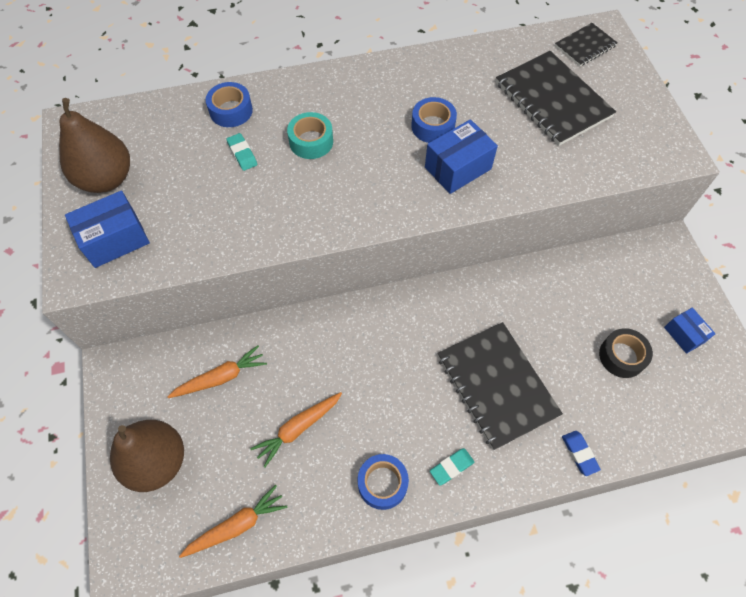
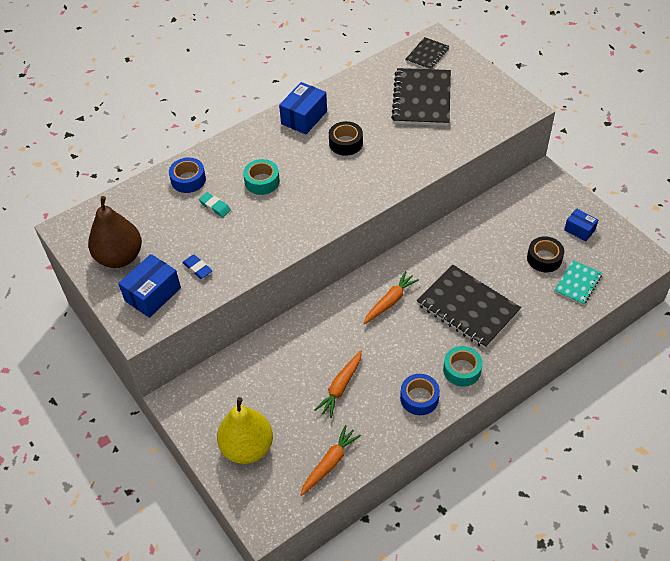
camera: 20 degrees left, 10 degrees down
brown pear [110,420,184,492] -> yellow pear [217,397,273,464]
orange carrot [167,345,267,398] -> orange carrot moved to [363,271,419,324]
blue tape [411,97,457,143] -> black tape [329,121,363,156]
blue box [425,119,498,194] -> blue box moved to [279,82,327,135]
turquoise eraser [430,448,474,486] -> turquoise tape [443,346,483,387]
black notebook [496,51,616,146] -> black notebook turned 60 degrees clockwise [391,68,451,126]
blue eraser [562,431,601,476] -> blue eraser moved to [182,255,212,279]
none -> turquoise notebook [554,260,602,305]

